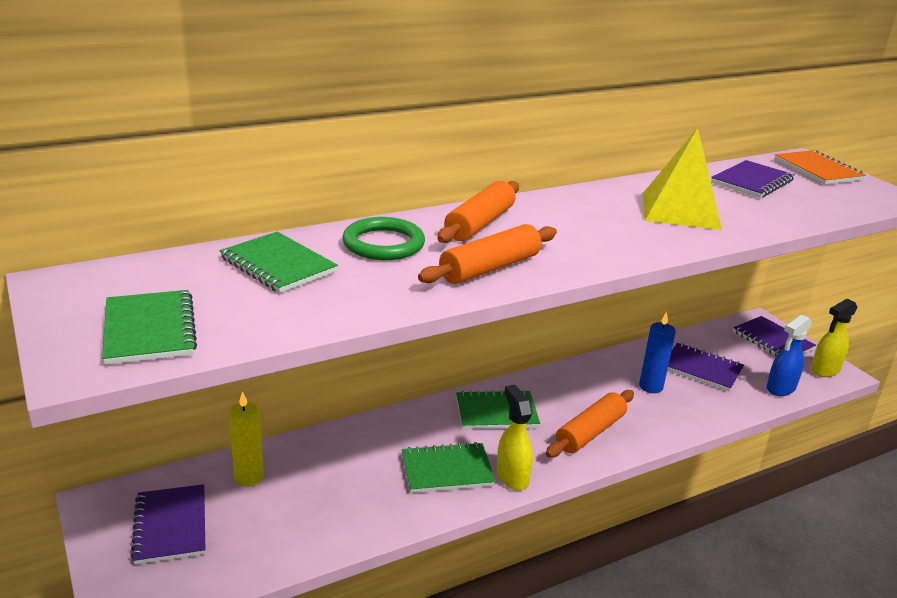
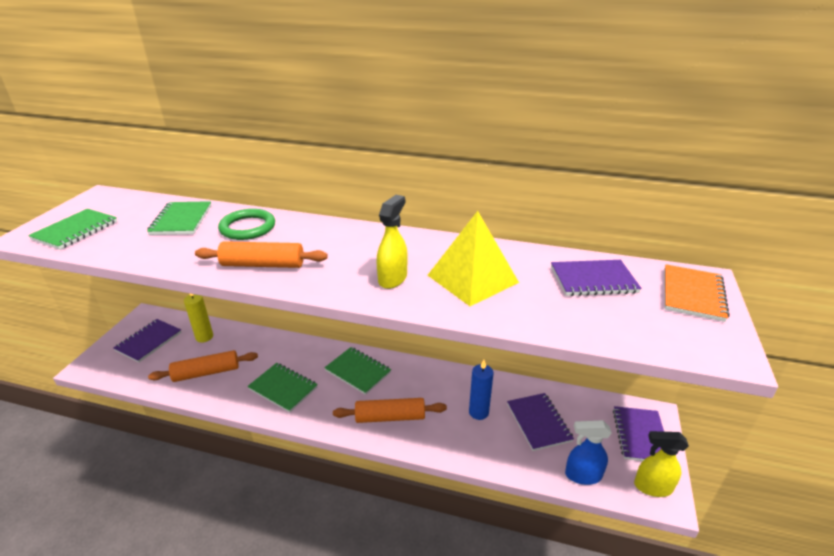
camera: 45 degrees right, 5 degrees up
orange rolling pin [437,181,519,243] -> orange rolling pin moved to [148,350,258,382]
yellow spray bottle [497,385,533,491] -> yellow spray bottle moved to [377,195,408,289]

